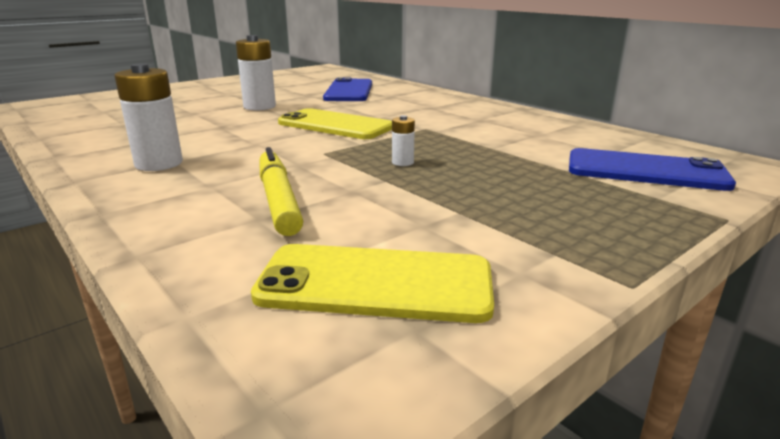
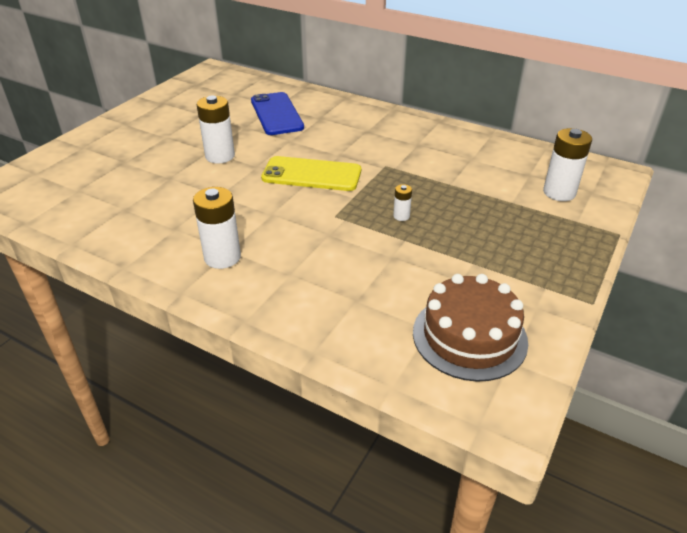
camera: 20 degrees left, 15 degrees up
yellow phone [251,244,494,323] -> brown cake [413,274,528,382]
yellow marker [259,147,303,236] -> none
blue phone [569,148,736,191] -> white battery [543,128,592,201]

